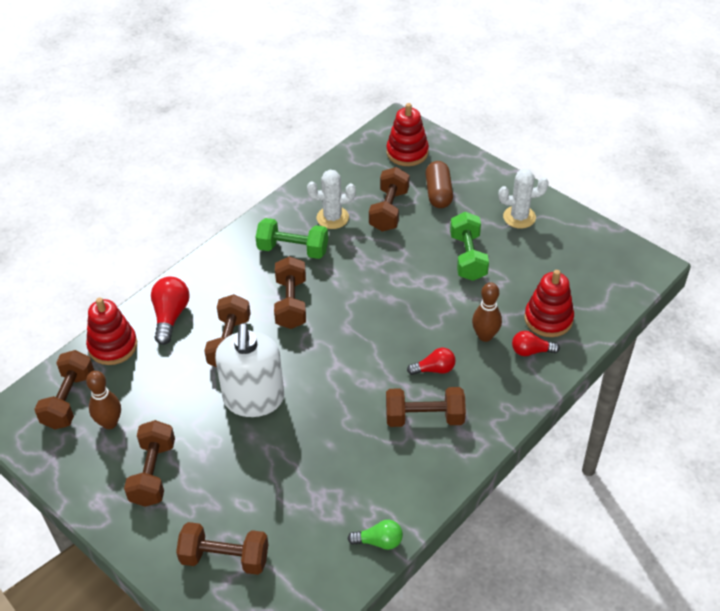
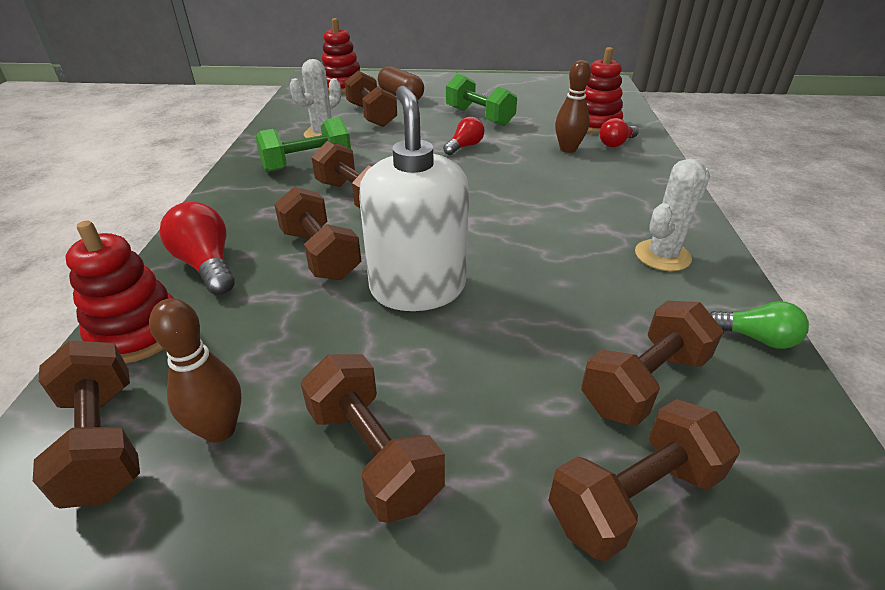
camera: 40 degrees left, 10 degrees down
white soap dispenser [215,323,284,417] -> white soap dispenser turned 150 degrees counterclockwise [359,85,469,311]
green light bulb [348,520,403,550] -> green light bulb turned 60 degrees clockwise [710,301,809,349]
brown dumbbell [386,387,466,427] -> brown dumbbell moved to [581,301,724,426]
red light bulb [407,348,456,375] -> red light bulb moved to [443,116,484,155]
white cactus [499,169,548,229] -> white cactus moved to [635,159,710,271]

